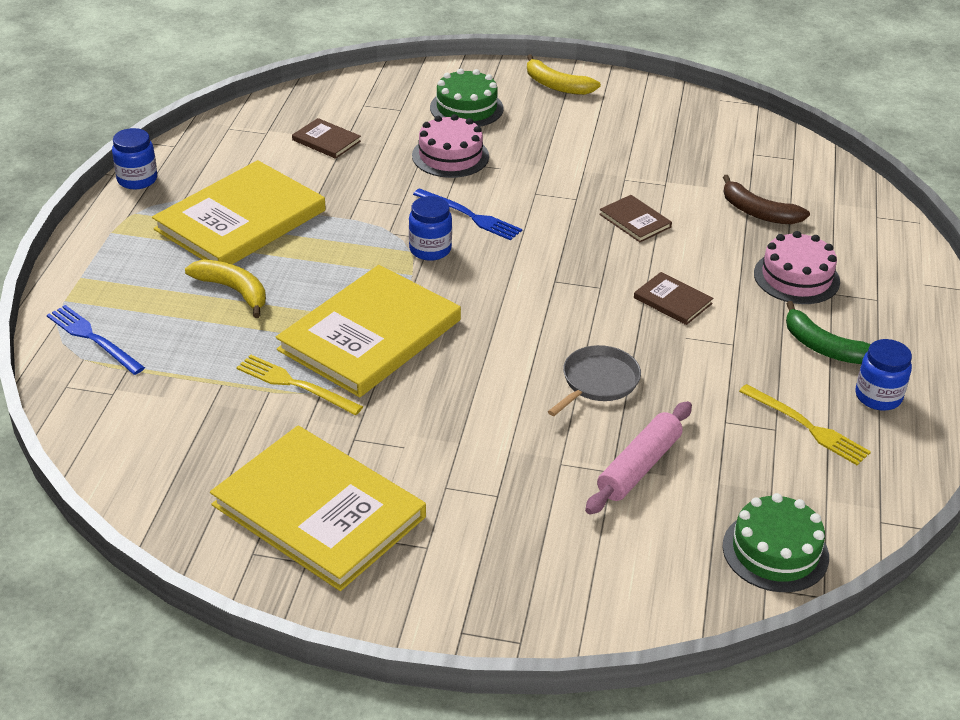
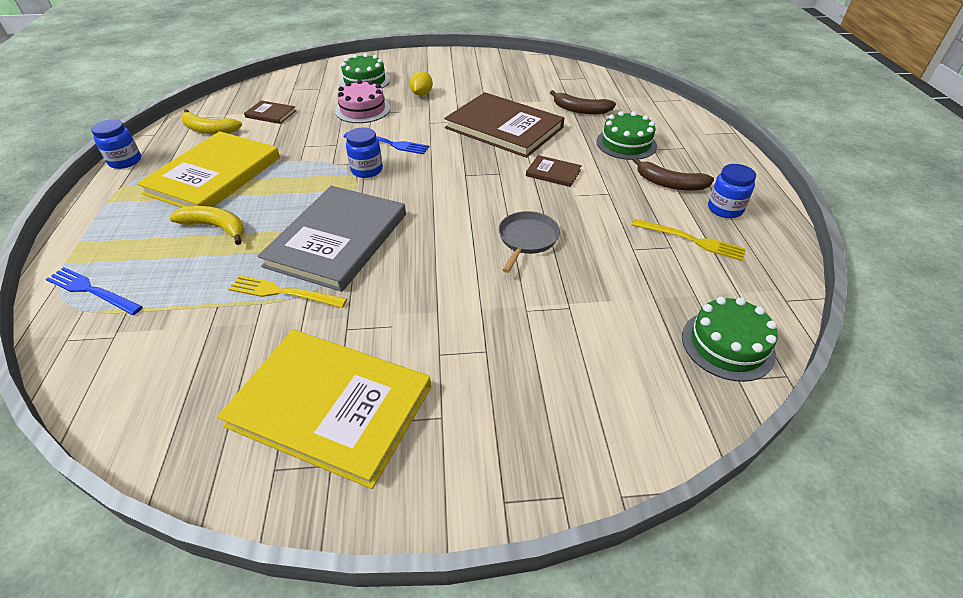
camera: 15 degrees left, 5 degrees up
yellow book [276,265,461,397] -> grey book [257,186,406,292]
yellow banana [527,54,601,95] -> yellow banana moved to [181,109,242,134]
pink rolling pin [585,401,692,514] -> none
brown book [599,195,672,242] -> brown book [444,92,564,158], size x2.30
pink cake [754,231,840,304] -> green cake [596,111,657,160]
green banana [786,301,871,364] -> brown banana [633,157,714,191]
none -> yellow lemon [410,71,433,96]

